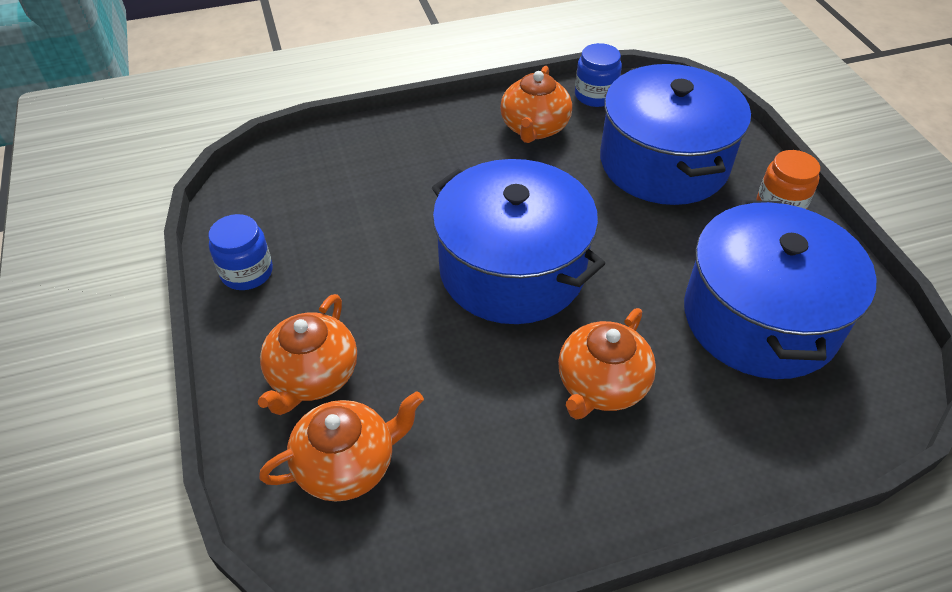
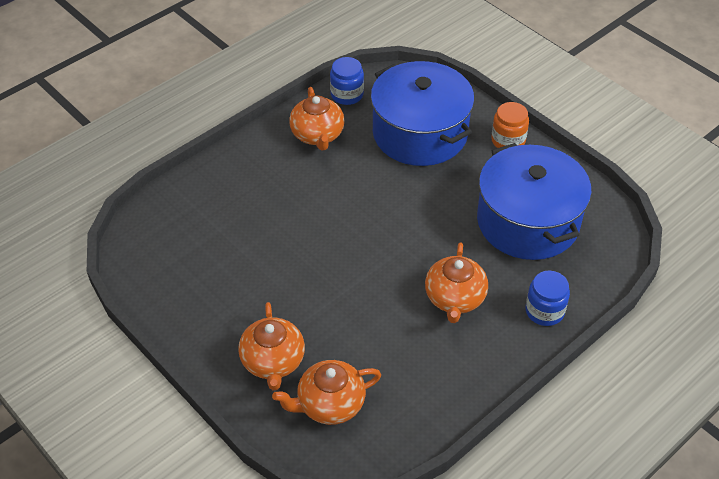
camera: 25 degrees left, 0 degrees up
blue jar [209,214,273,290] -> blue jar moved to [525,271,570,326]
orange teapot [259,391,424,502] -> orange teapot turned 150 degrees counterclockwise [272,360,381,425]
blue pot [432,159,605,324] -> none

